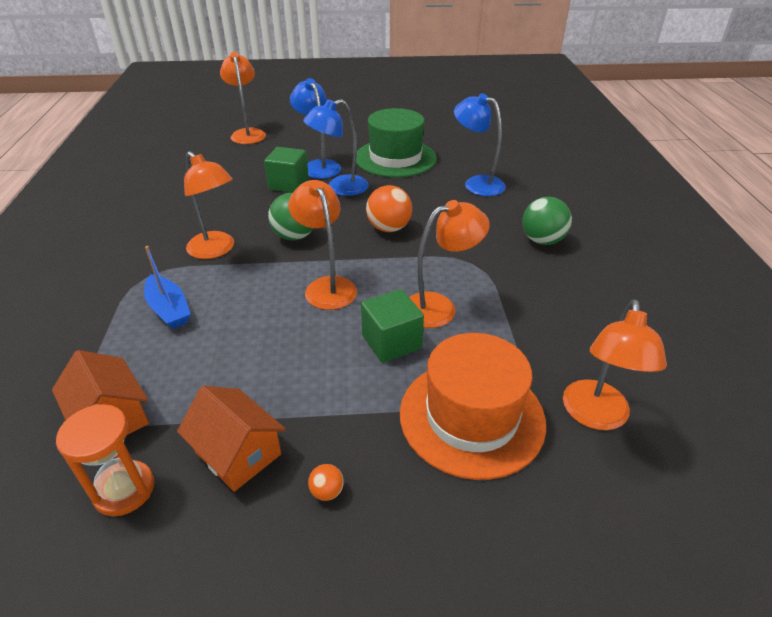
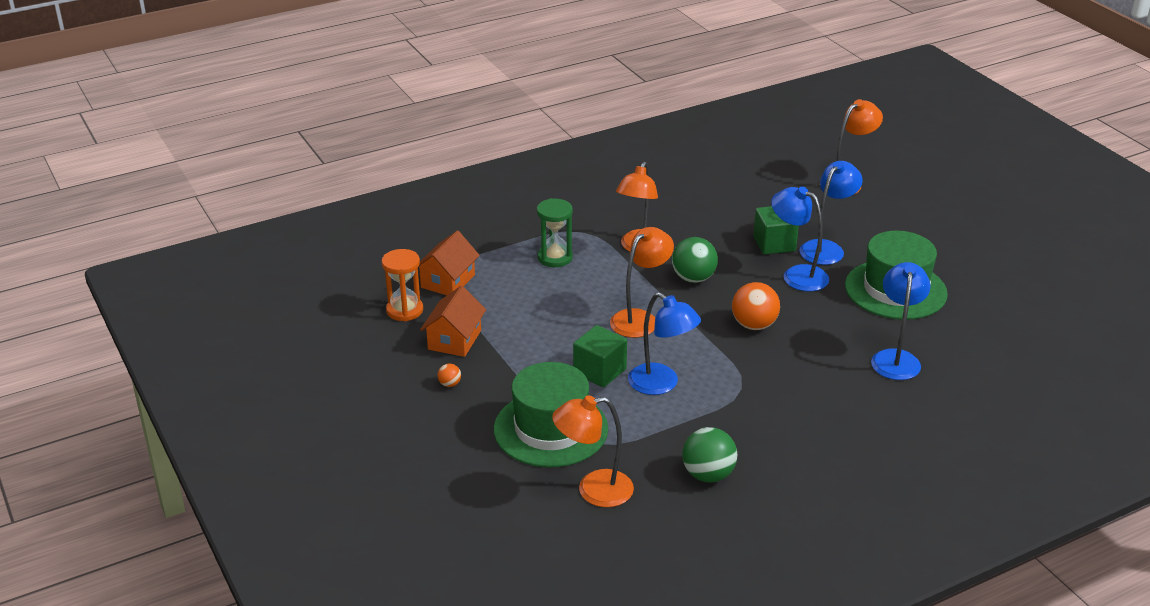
camera: 65 degrees right, 5 degrees down
blue boat [144,246,191,329] -> green hourglass [537,198,573,267]
orange hat [400,333,546,480] -> green hat [494,362,608,468]
orange lamp [409,200,490,328] -> blue lamp [628,292,701,395]
green ball [522,197,572,245] -> green ball moved to [682,427,737,482]

